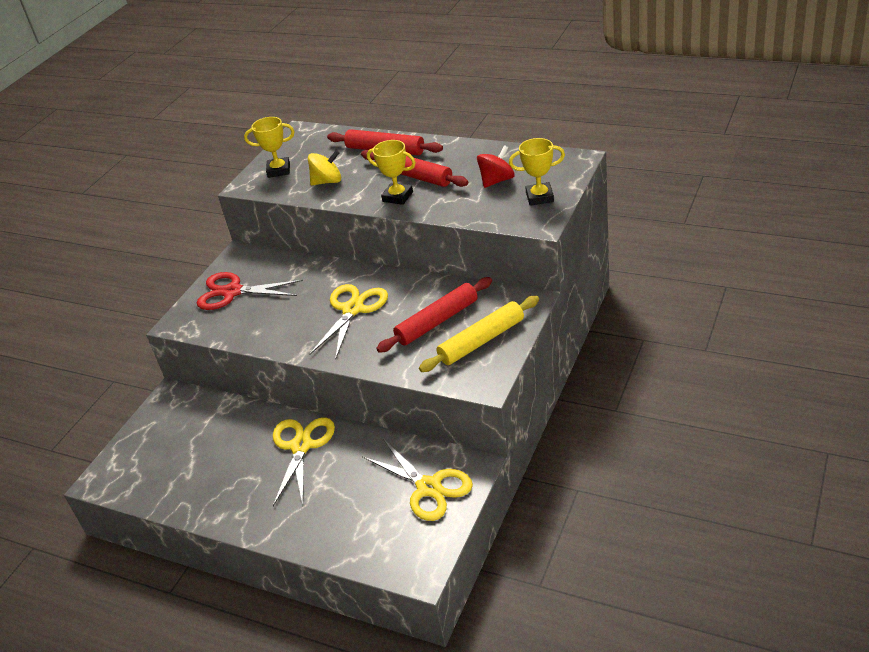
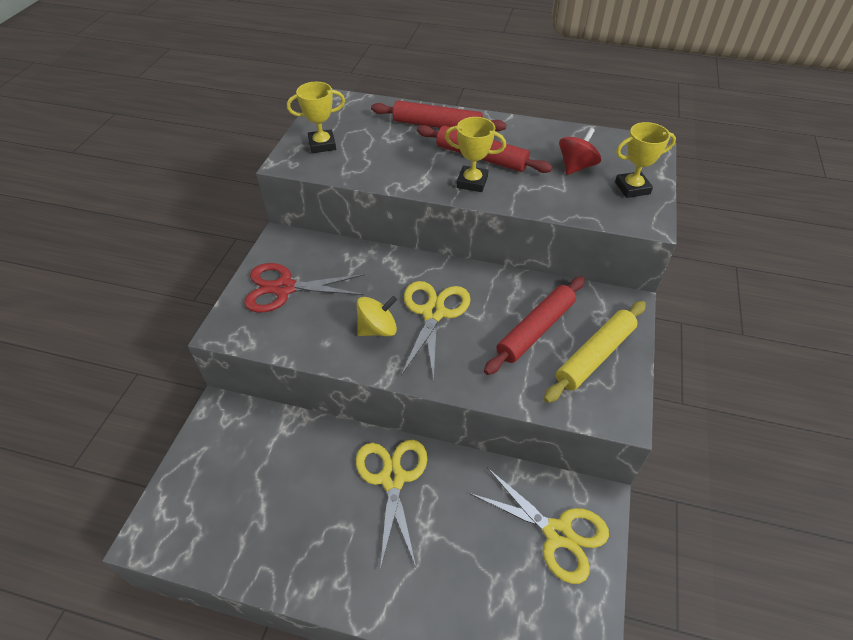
camera: 15 degrees left, 10 degrees up
yellow spinning top [308,150,341,185] -> yellow spinning top moved to [357,296,397,336]

